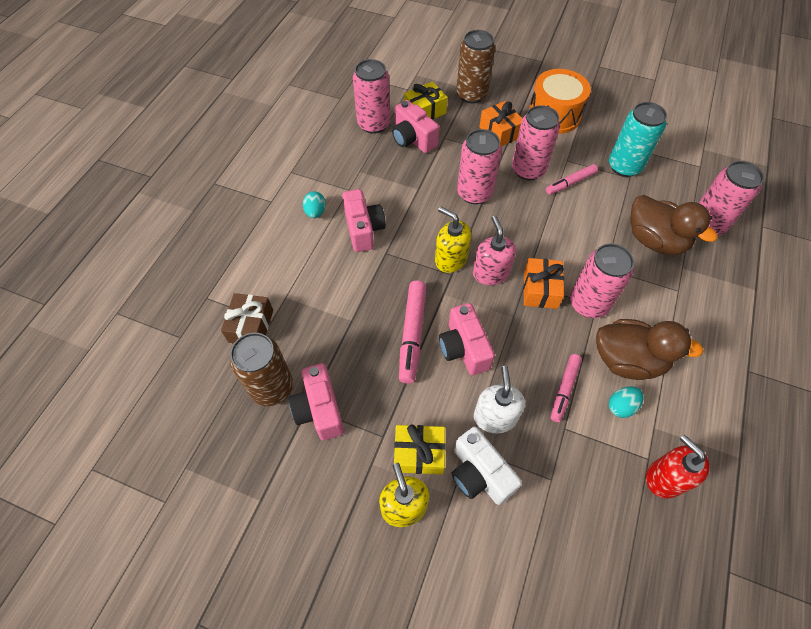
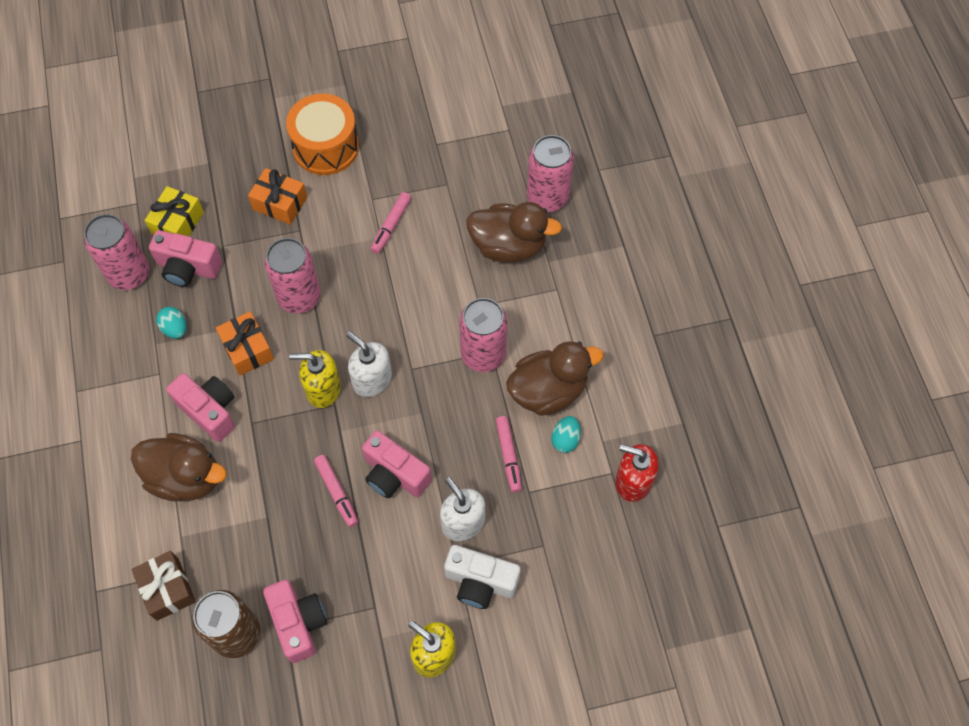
camera: 35 degrees left, 5 degrees up
pink camera [289,363,344,440] -> pink camera turned 150 degrees counterclockwise [263,580,327,663]
turquoise egg [303,191,326,218] -> turquoise egg moved to [156,307,187,339]
yellow gift [394,424,446,474] -> none
pink marker [399,281,426,384] -> pink marker [314,455,358,527], size x0.64
brown can [456,30,495,103] -> none
pink soap dispenser [473,216,516,285] -> white soap dispenser [346,332,392,397]
pink can [512,105,560,180] -> none
orange gift [523,258,564,309] -> orange gift moved to [216,311,274,376]
turquoise can [609,102,667,177] -> none
none -> brown duck [131,433,226,502]

